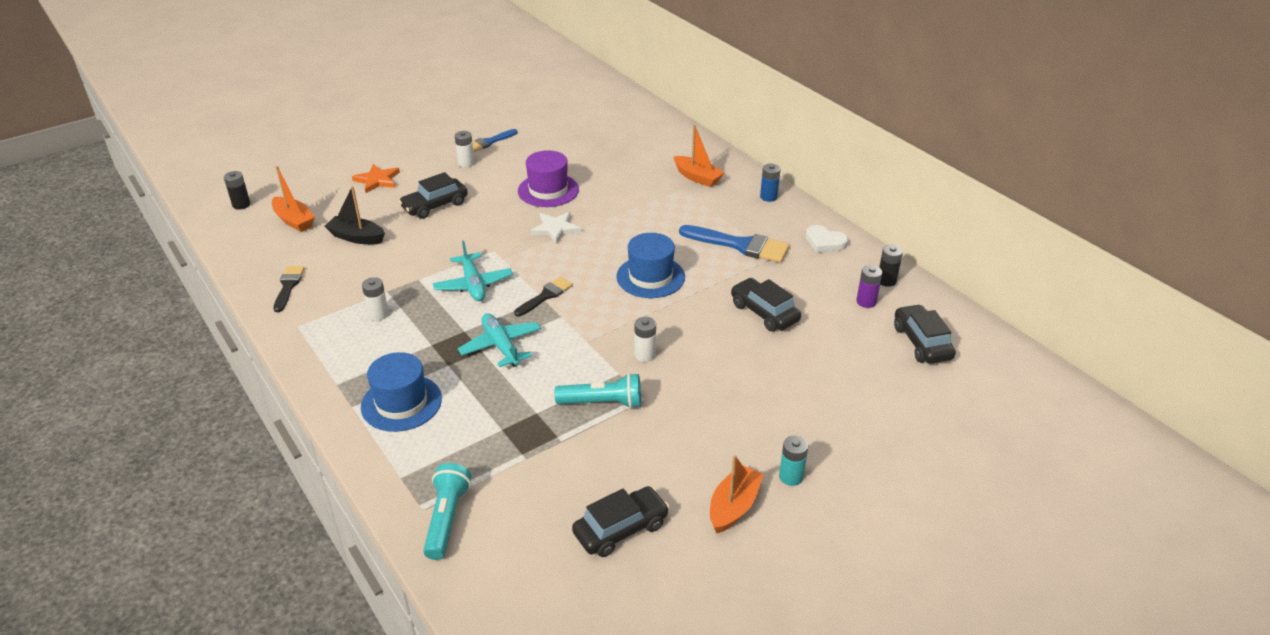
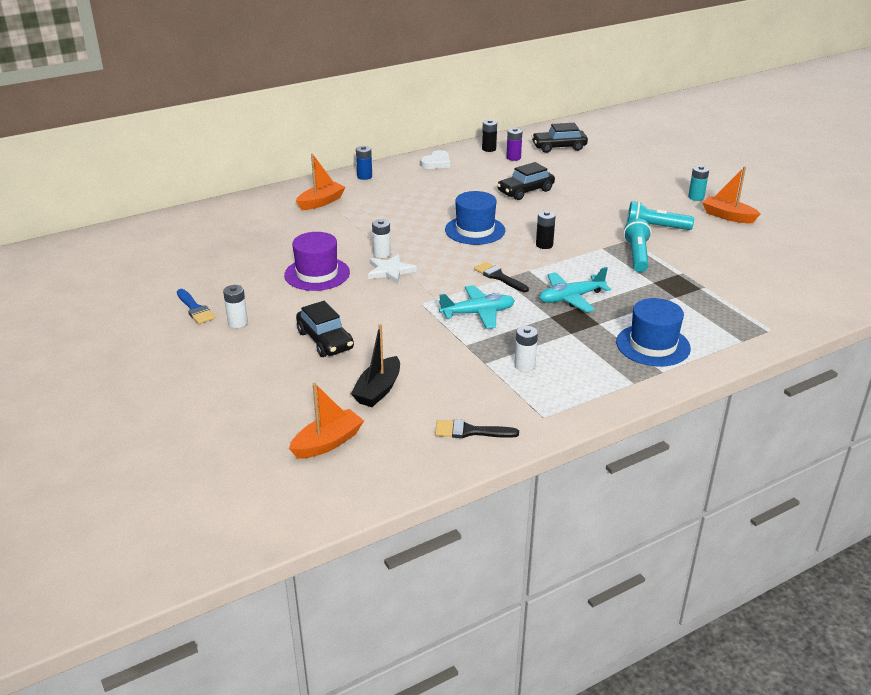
camera: 85 degrees left, 5 degrees down
black battery [224,171,251,210] -> black battery moved to [536,211,556,249]
orange star [352,164,400,193] -> none
turquoise flashlight [423,463,471,560] -> turquoise flashlight moved to [627,201,694,230]
black car [572,486,669,557] -> none
white battery [635,317,656,362] -> white battery moved to [372,219,391,258]
blue brush [679,225,790,263] -> none

